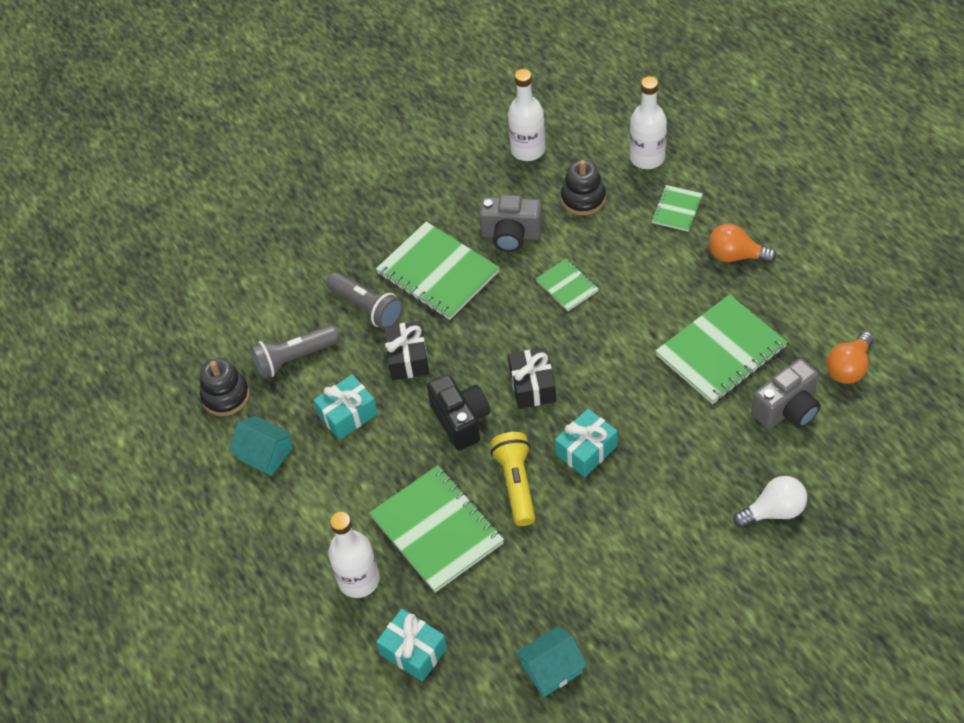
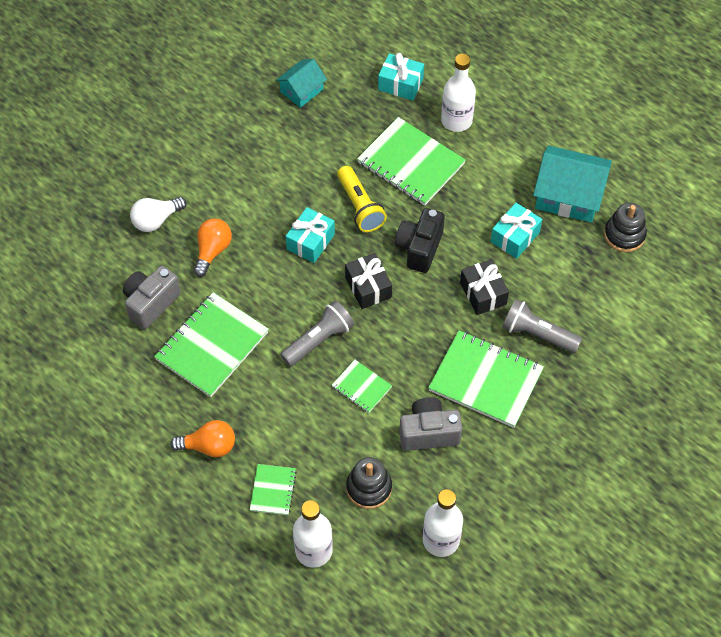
camera: 160 degrees right, 5 degrees up
turquoise house [229,416,293,476] -> turquoise house [533,145,612,222], size x1.69
grey flashlight [250,325,339,379] -> grey flashlight moved to [280,301,354,367]
black camera [427,374,490,450] -> black camera turned 60 degrees clockwise [395,208,445,273]
orange light bulb [826,331,874,384] -> orange light bulb moved to [194,219,232,277]

